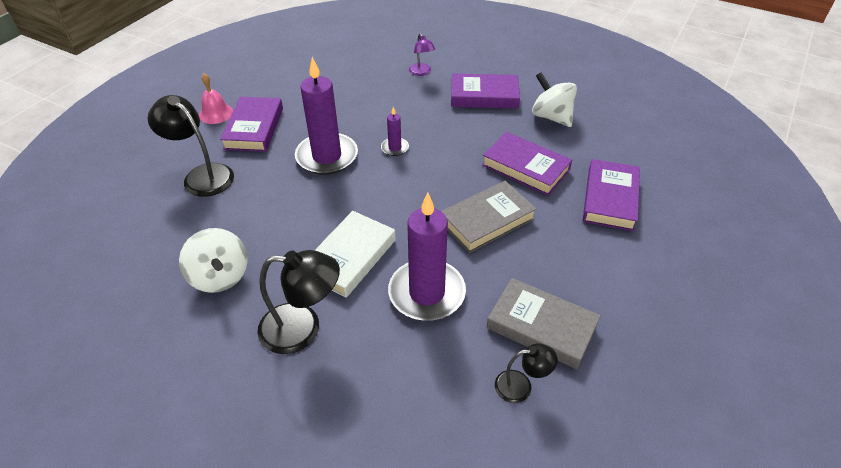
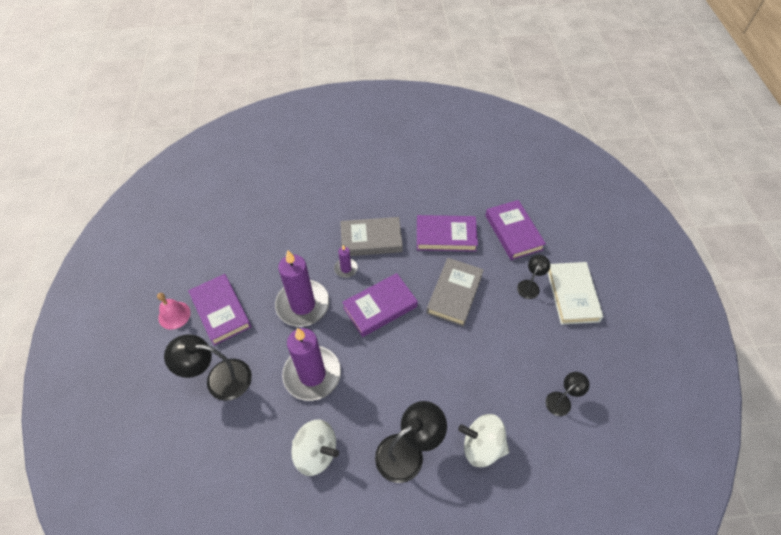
camera: 35 degrees left, 10 degrees up
white book [314,211,396,298] -> white book moved to [547,262,603,325]
purple candle [388,193,466,321] -> purple candle moved to [282,328,341,401]
purple lamp [409,33,435,76] -> none
purple book [451,73,520,109] -> purple book moved to [342,273,418,337]
grey book [486,278,601,369] -> grey book moved to [340,217,403,256]
white spinning top [532,72,577,127] -> white spinning top moved to [458,414,509,467]
none -> black lamp [517,255,550,299]

